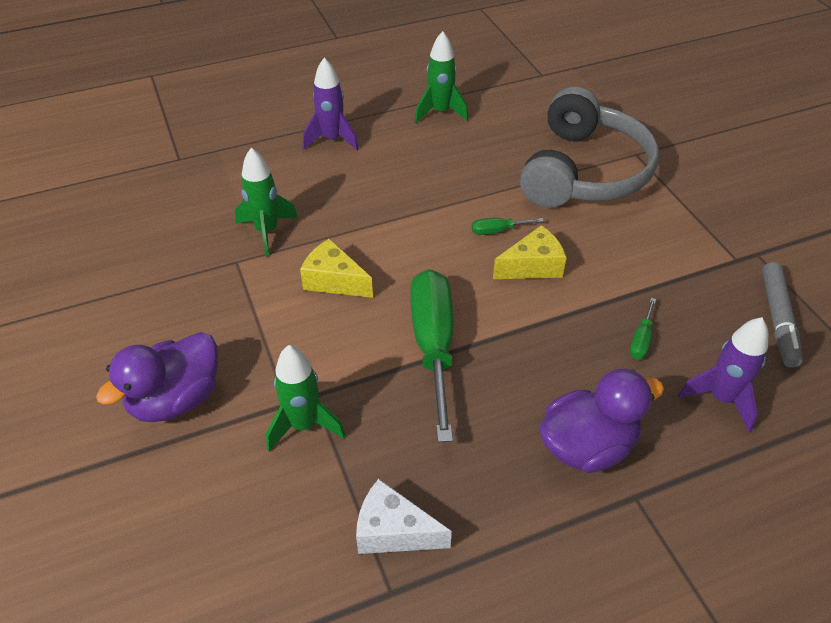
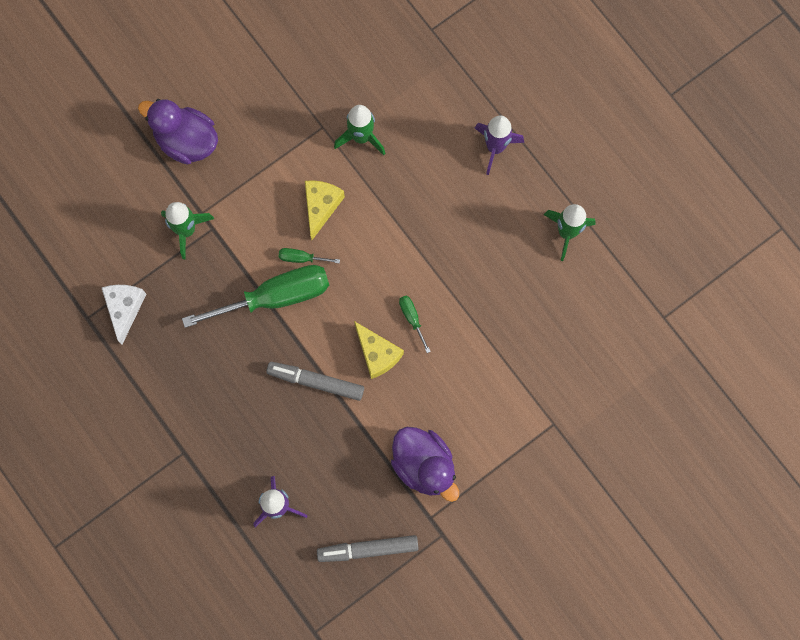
camera: 75 degrees right, 30 degrees up
grey headphones [520,86,659,208] -> none
purple duck [539,369,664,473] -> purple duck moved to [391,427,459,502]
green screwdriver [630,298,656,360] -> green screwdriver moved to [279,248,340,264]
none -> grey marker [266,362,364,401]

